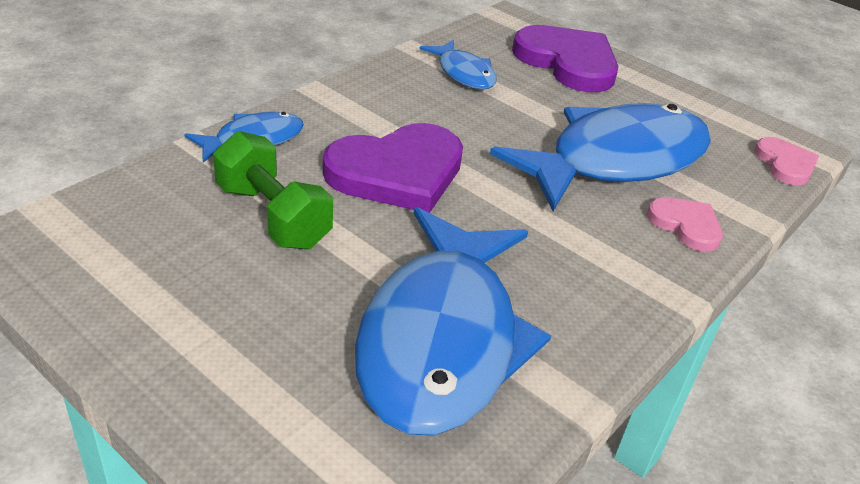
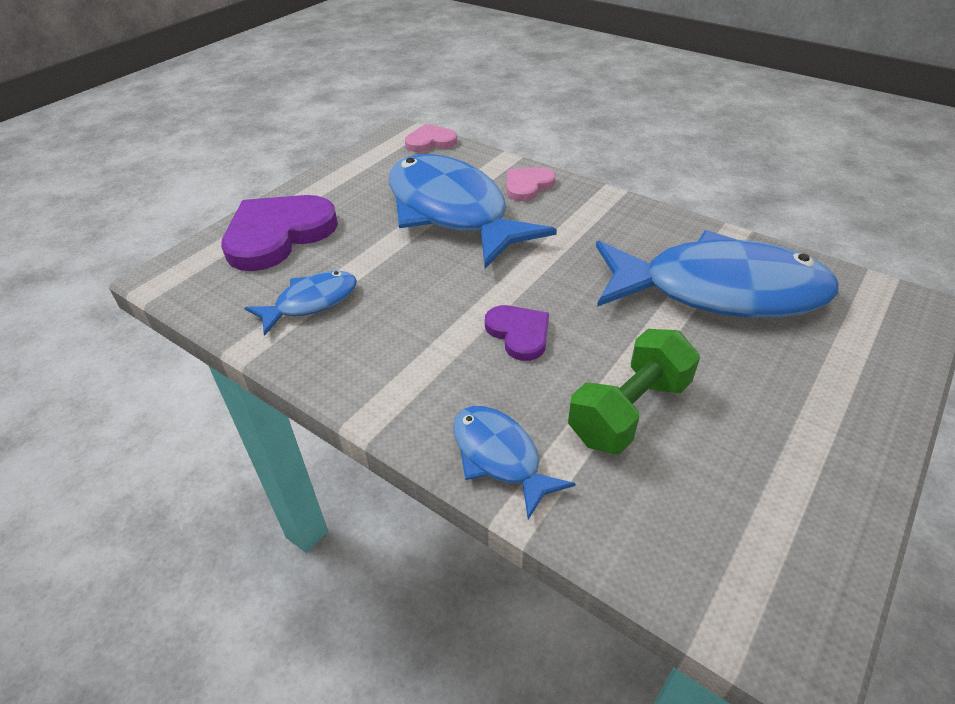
camera: 90 degrees left, 5 degrees up
purple heart [323,123,463,213] -> purple heart [485,305,549,361], size x0.53

